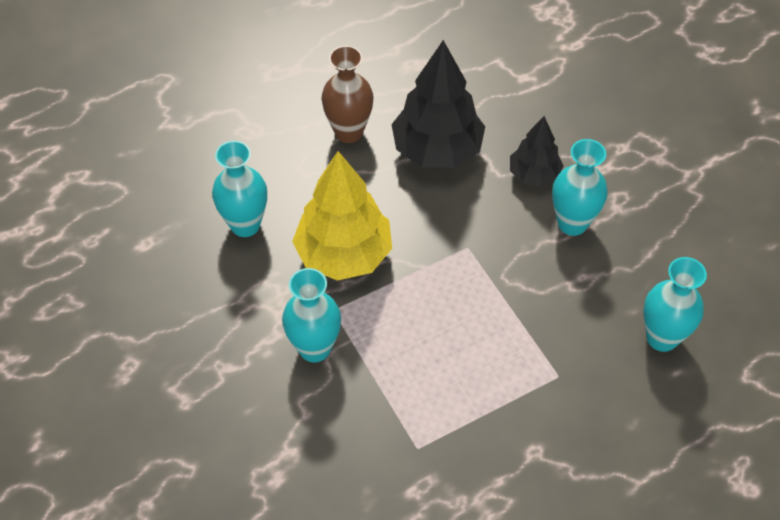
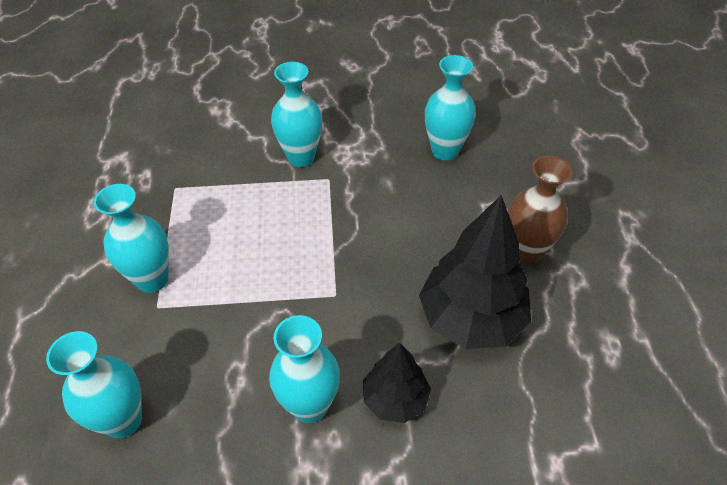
camera: 115 degrees right, 5 degrees down
yellow tree [292,151,392,281] -> none
none -> turquoise vase [94,184,169,293]

